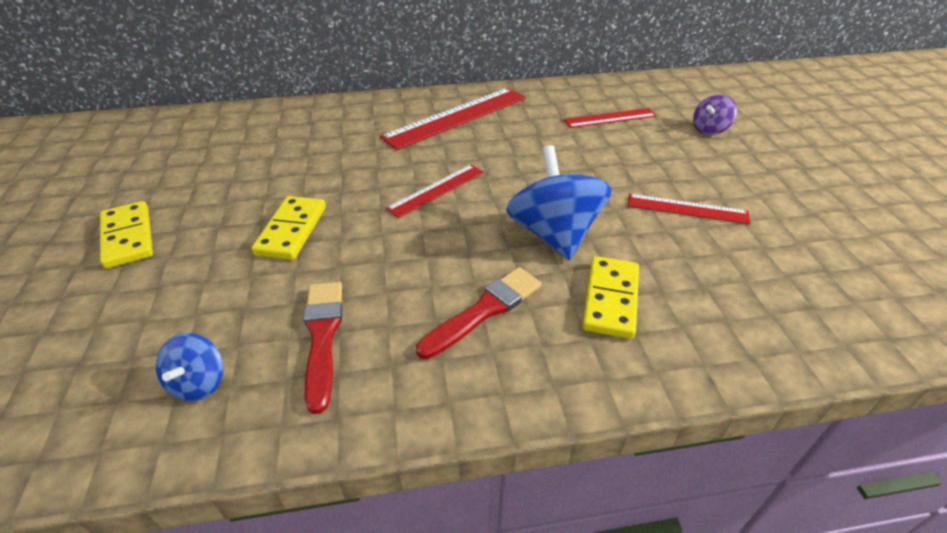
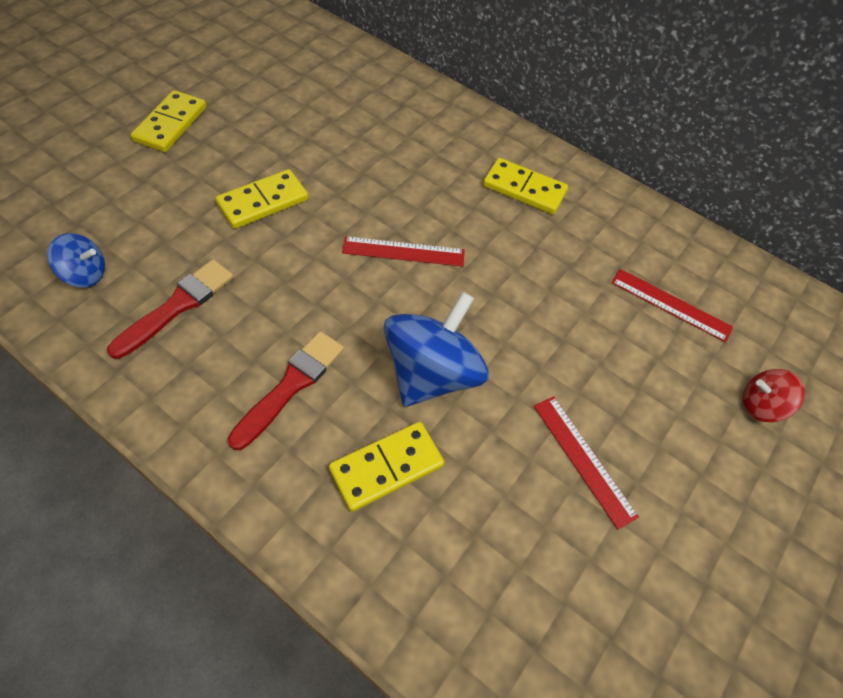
camera: 40 degrees right, 15 degrees up
blue spinning top [156,333,224,402] -> blue spinning top turned 135 degrees counterclockwise [47,233,105,288]
red ruler [380,88,526,150] -> yellow domino [483,158,568,214]
red brush [416,267,541,359] -> red brush turned 60 degrees counterclockwise [228,331,344,450]
purple spinning top [693,95,737,135] -> red spinning top [743,369,805,422]

